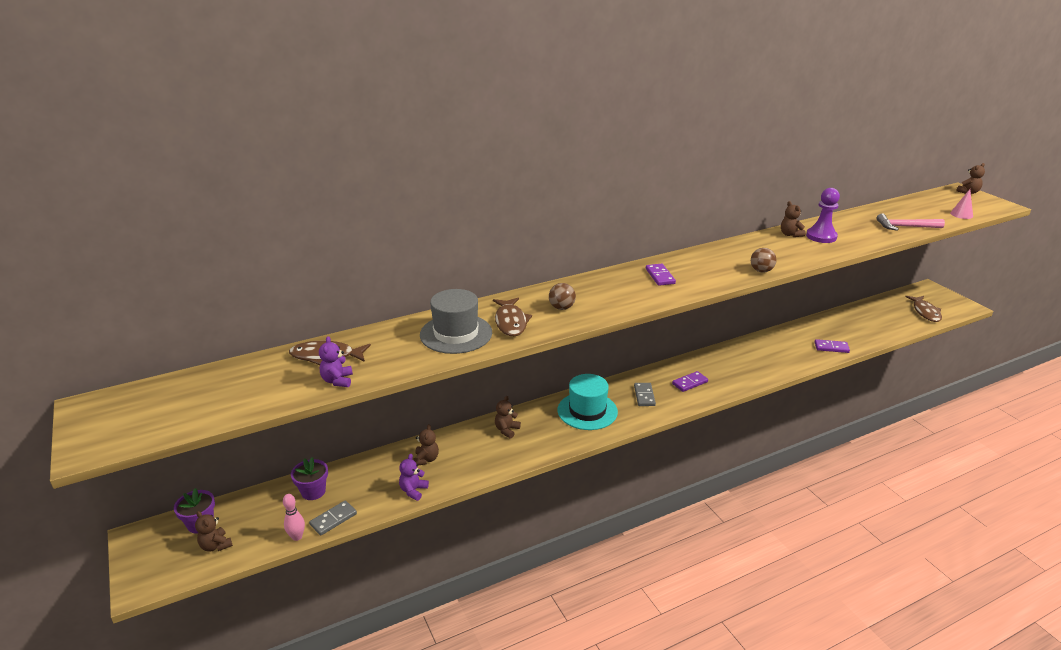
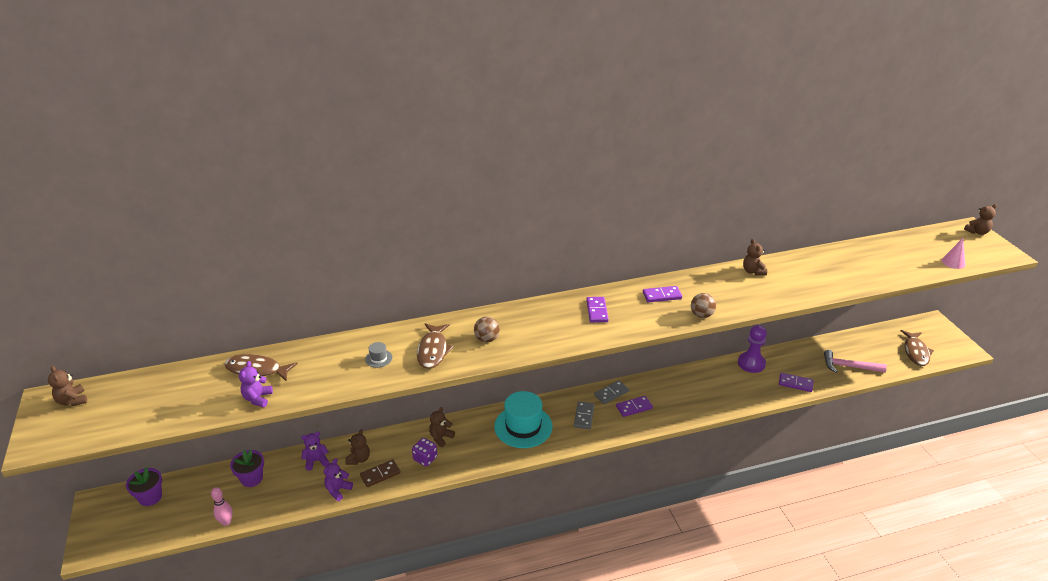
camera: 10 degrees right, 5 degrees up
brown teddy bear [195,511,233,551] -> brown teddy bear moved to [48,366,87,406]
grey domino [309,501,357,536] -> grey domino moved to [594,380,629,404]
grey hat [420,289,492,354] -> grey hat [365,342,392,368], size x0.40
purple pawn [806,188,840,243] -> purple pawn moved to [738,325,767,373]
pink hammer [876,214,945,231] -> pink hammer moved to [824,350,887,373]
none -> purple teddy bear [301,431,329,471]
none -> brown domino [360,459,401,487]
none -> purple dice [412,438,437,466]
none -> purple domino [643,286,682,302]

